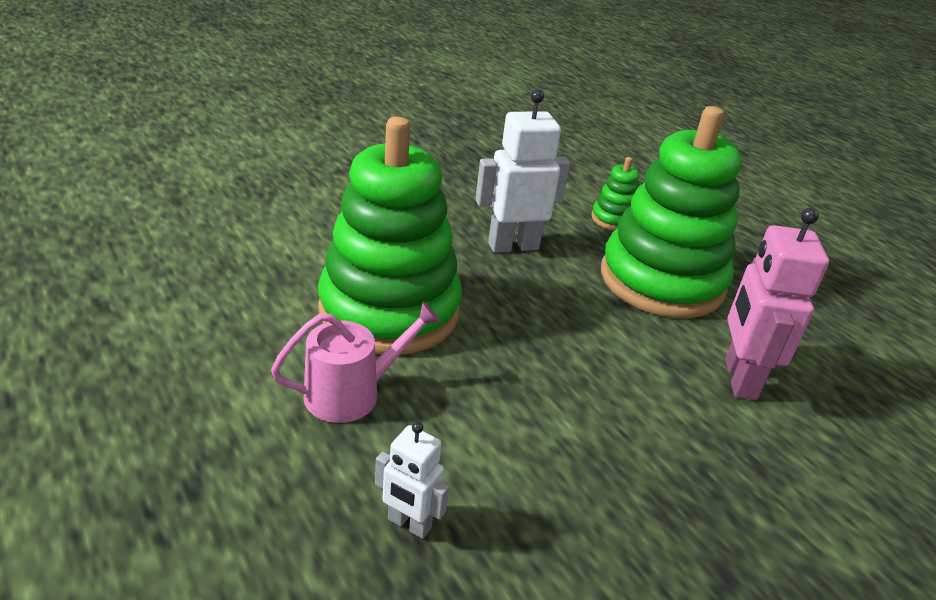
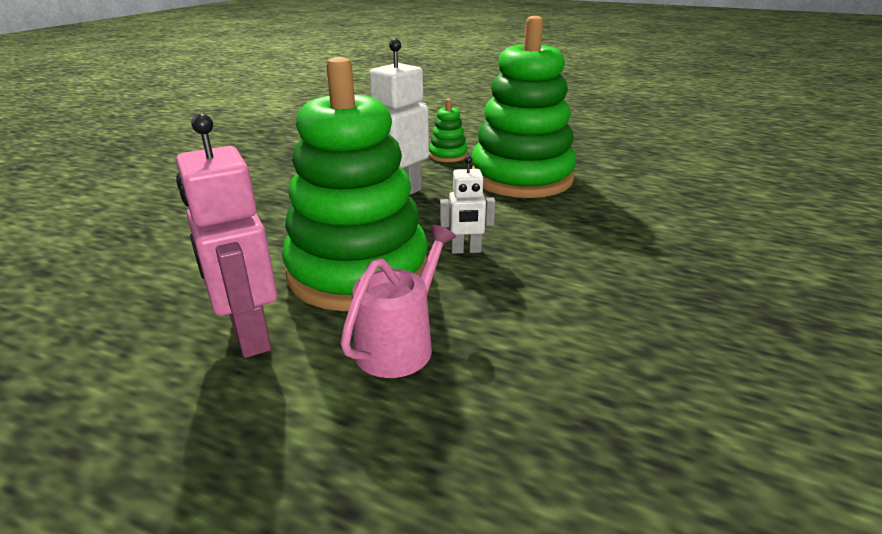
camera: 30 degrees left, 5 degrees down
white robot [375,422,449,539] -> white robot moved to [440,156,495,254]
pink robot [725,208,829,400] -> pink robot moved to [176,114,277,358]

